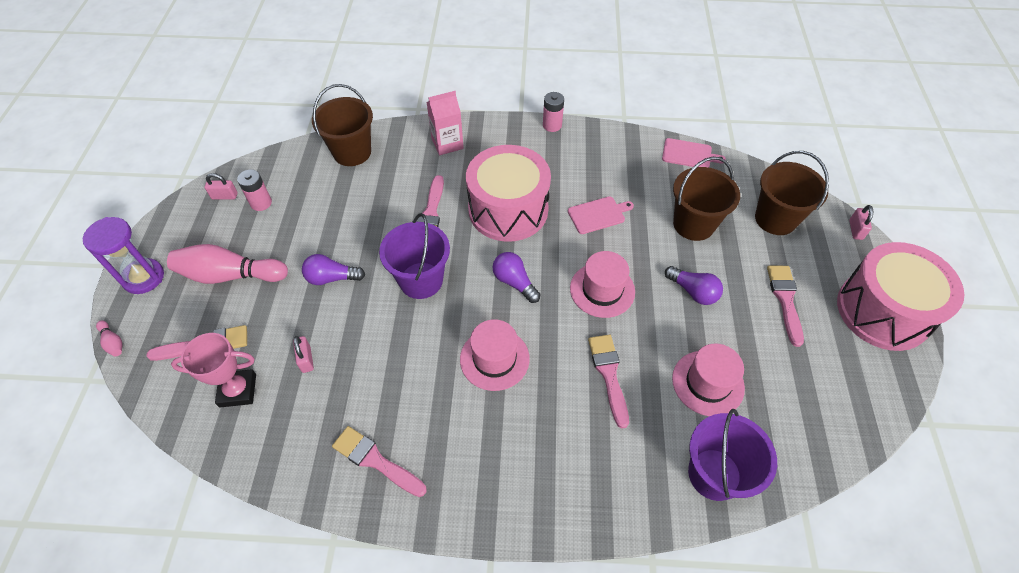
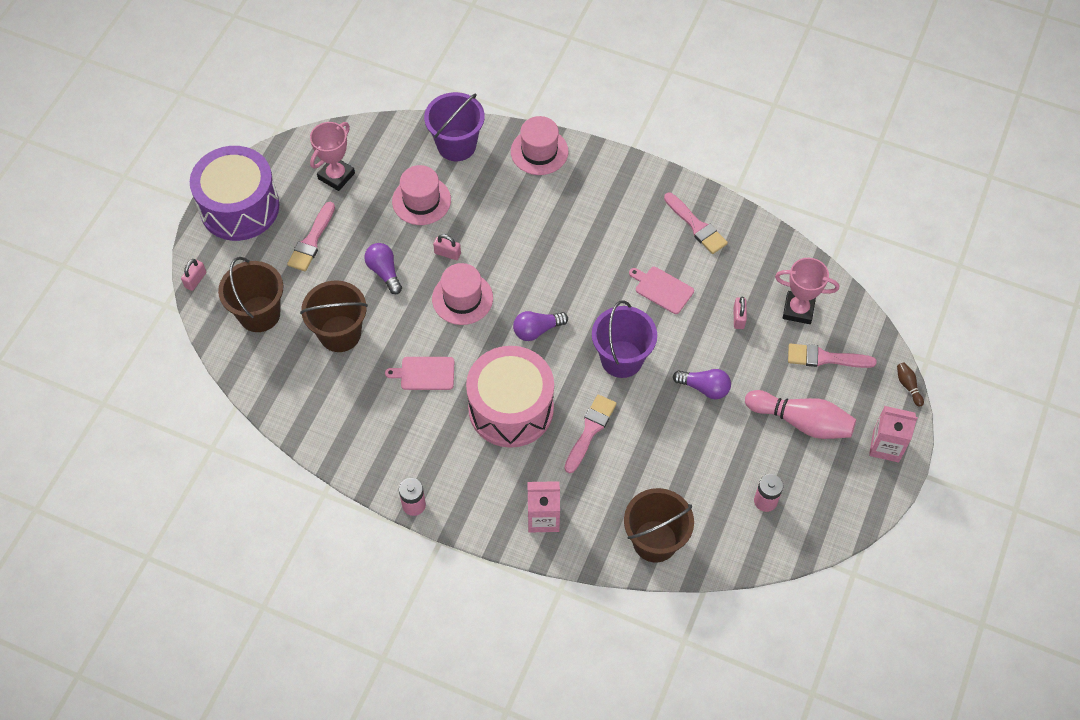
camera: 160 degrees left, 5 degrees up
purple hourglass [83,217,164,294] -> pink carton [869,406,918,462]
pink bowling pin [96,320,122,356] -> brown bowling pin [897,362,924,407]
pink padlock [205,173,238,199] -> pink padlock moved to [433,234,461,260]
pink hat [460,319,530,391] -> pink hat moved to [511,116,568,175]
purple light bulb [493,252,541,303] -> purple light bulb turned 90 degrees clockwise [513,311,568,341]
pink brush [588,335,629,428] -> none
pink cutting board [662,138,726,168] -> pink cutting board moved to [629,267,694,314]
pink drum [837,242,964,351] -> purple drum [190,146,279,241]
none -> pink trophy [310,122,355,191]

